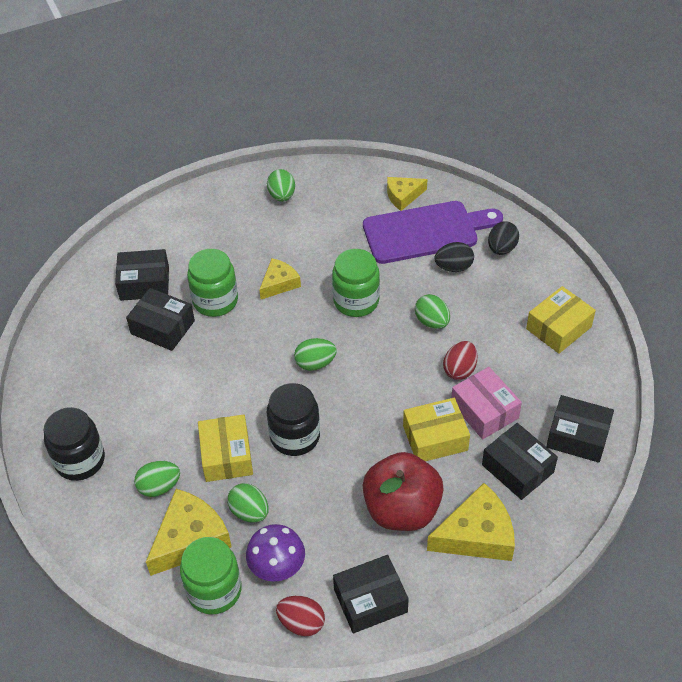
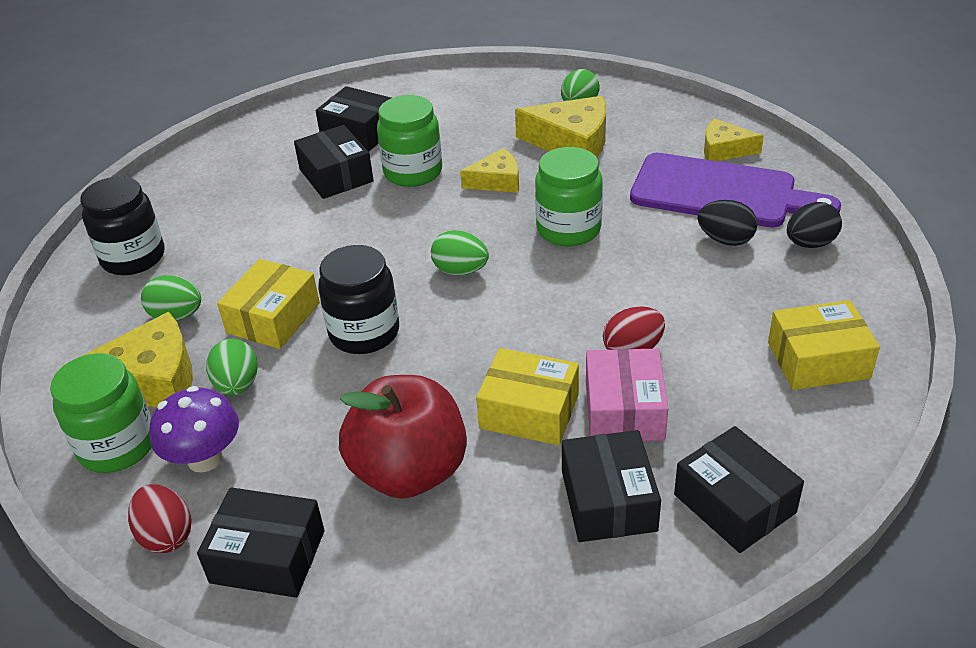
camera: 35 degrees right, 10 degrees down
green egg [415,294,450,329] -> none
yellow cheese [427,483,515,561] -> yellow cheese moved to [515,96,606,157]

